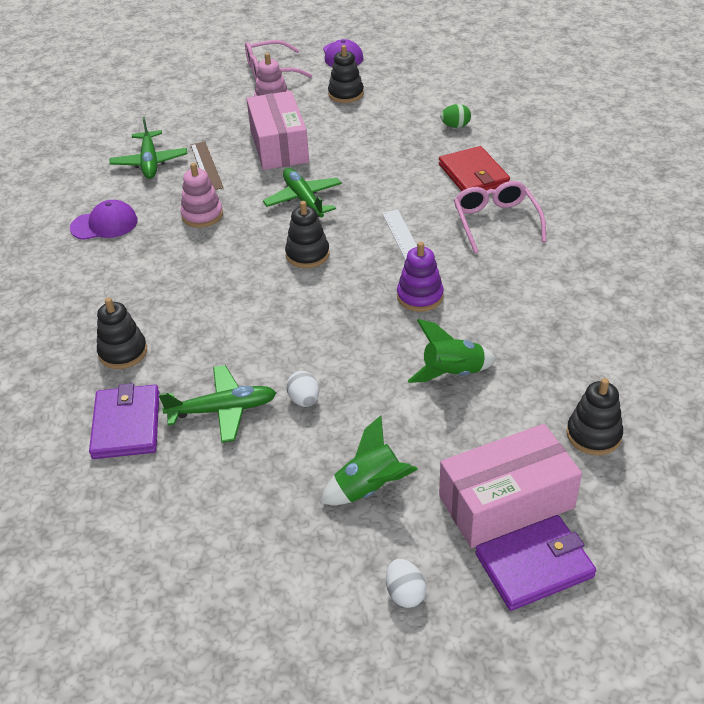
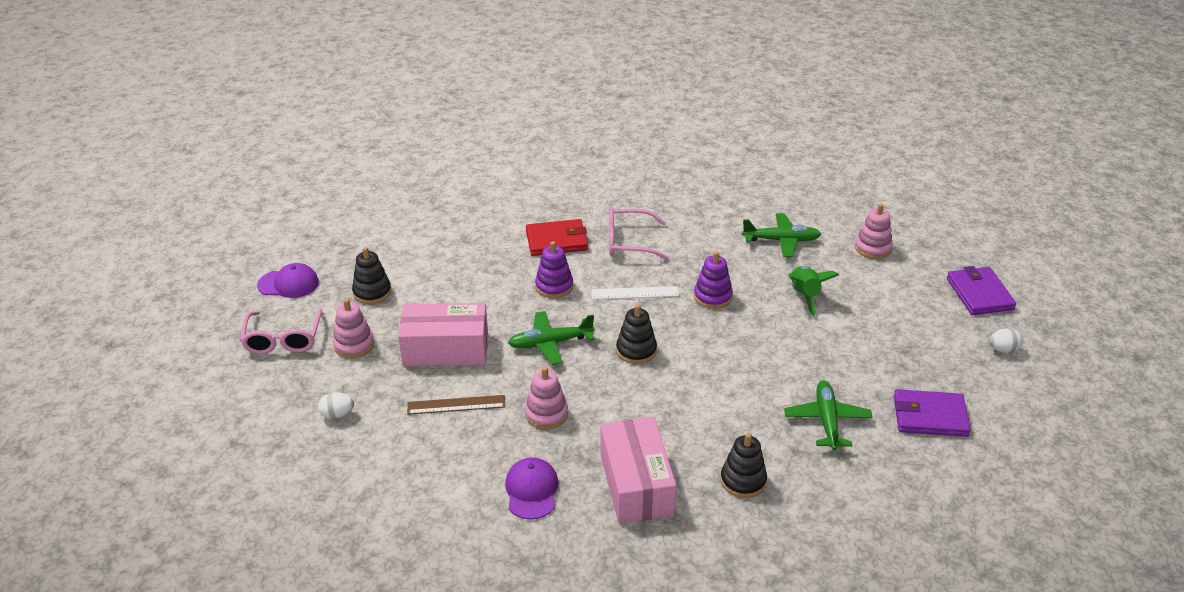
camera: 80 degrees left, 5 degrees down
purple wallet [89,383,159,459] -> purple wallet moved to [894,389,971,437]
green plane [110,117,187,179] -> green plane moved to [742,213,821,257]
white egg [286,371,319,407] -> white egg moved to [318,392,354,419]
green rocket [321,415,418,505] -> none
pink box [439,424,582,548] -> pink box moved to [600,417,676,524]
green egg [440,104,471,128] -> none
black stacking toy [566,378,623,455] -> pink stacking toy [855,204,893,259]
none -> purple stacking toy [535,241,573,298]

